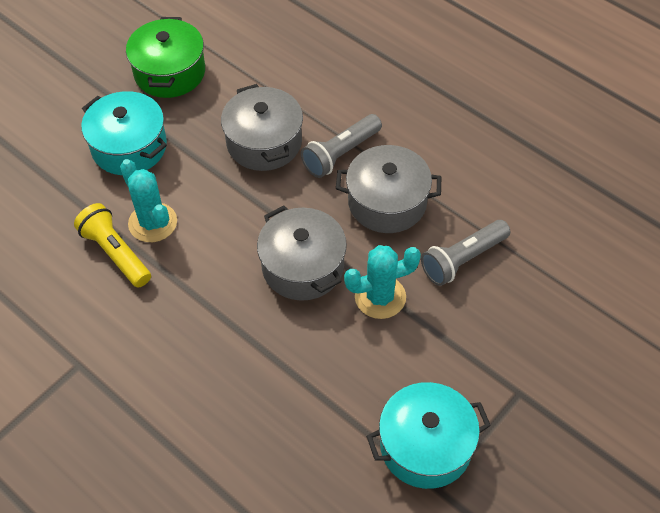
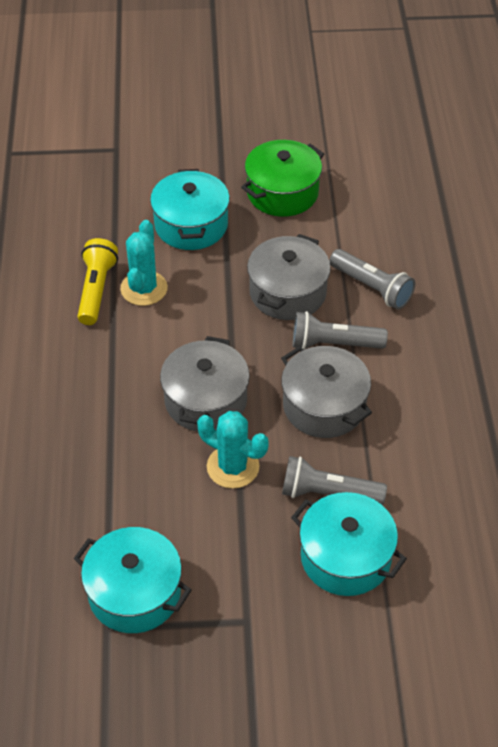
camera: 45 degrees right, 5 degrees down
none -> turquoise pot [291,492,407,596]
none -> grey flashlight [329,249,415,310]

